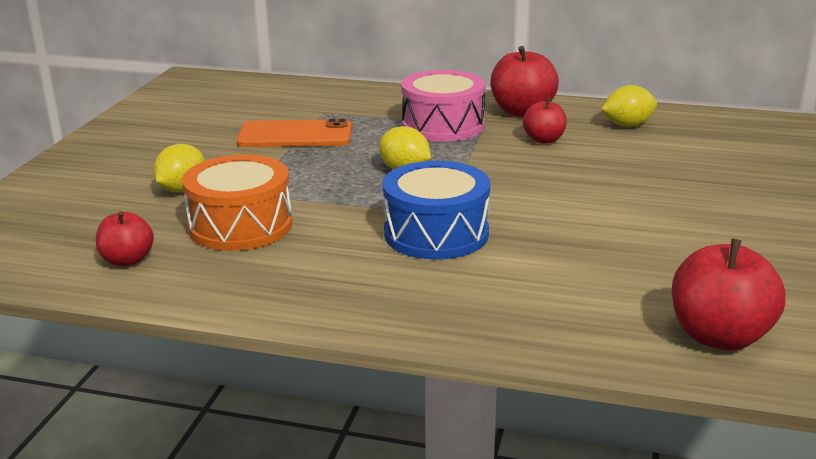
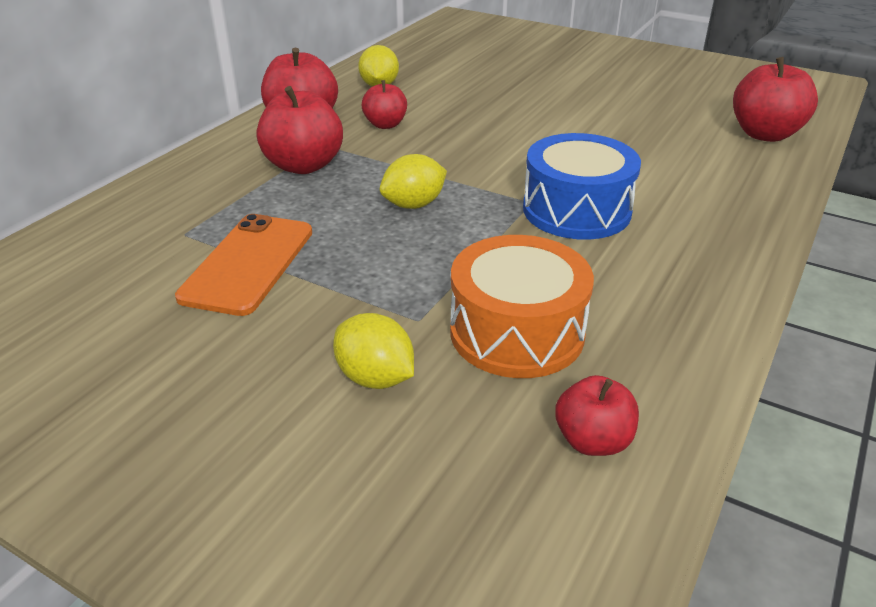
camera: 75 degrees left, 10 degrees up
pink drum [401,70,486,142] -> red apple [257,86,343,174]

